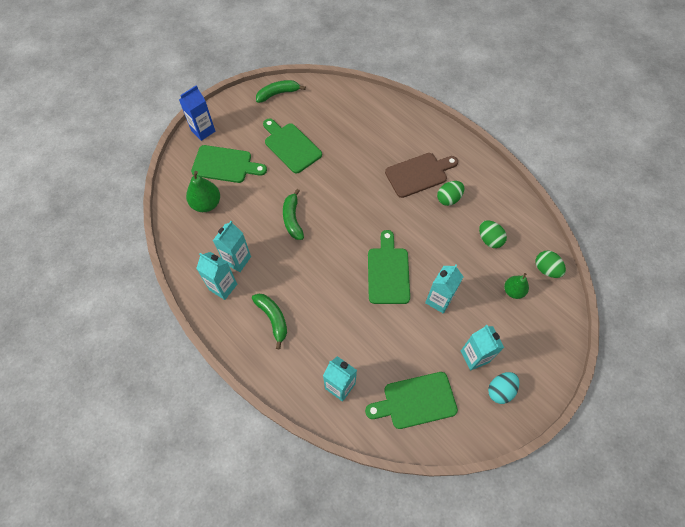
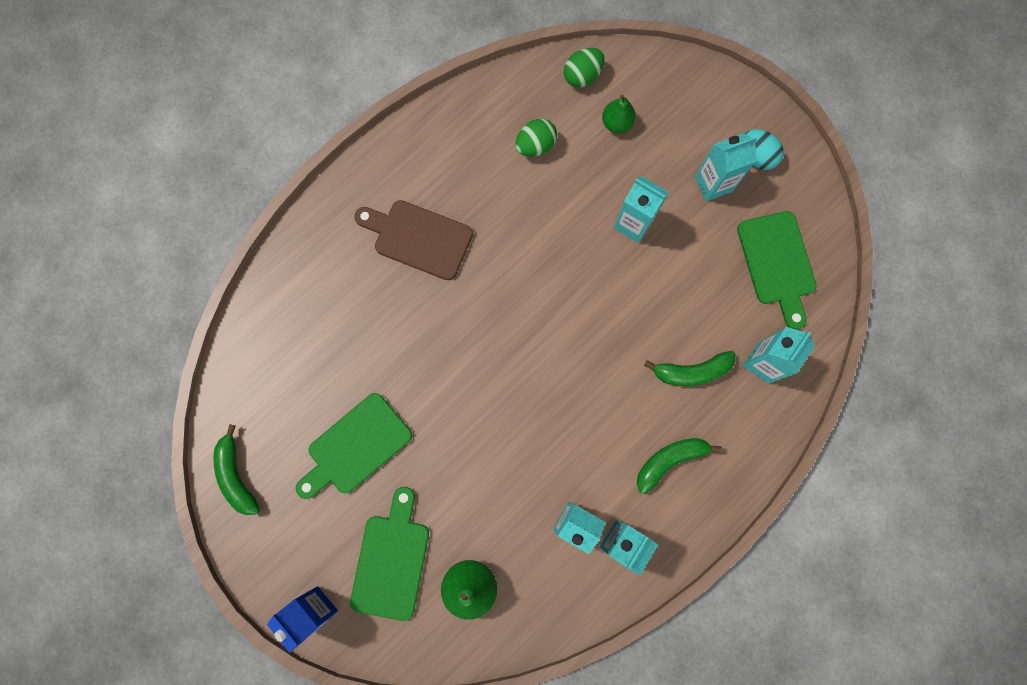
camera: 90 degrees left, 15 degrees up
green banana [283,189,304,240] -> green banana moved to [644,351,736,386]
green cutting board [368,230,410,304] -> none
brown cutting board [385,153,458,198] -> brown cutting board turned 45 degrees counterclockwise [354,200,473,280]
green egg [437,181,464,206] -> none

